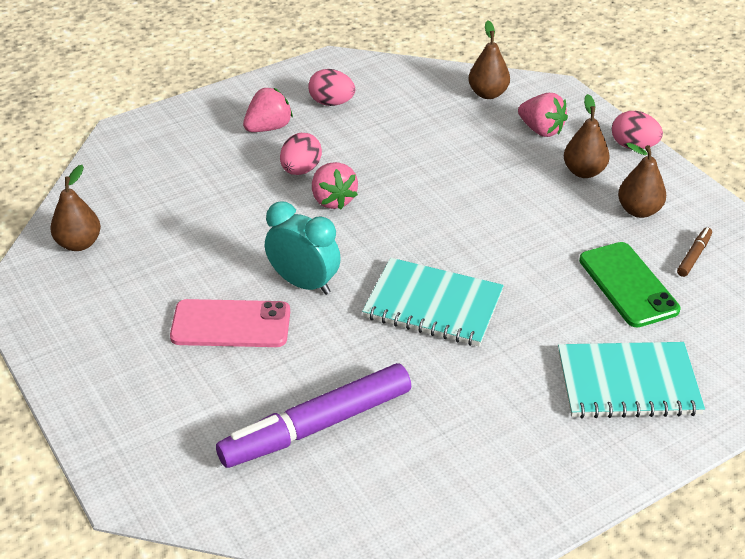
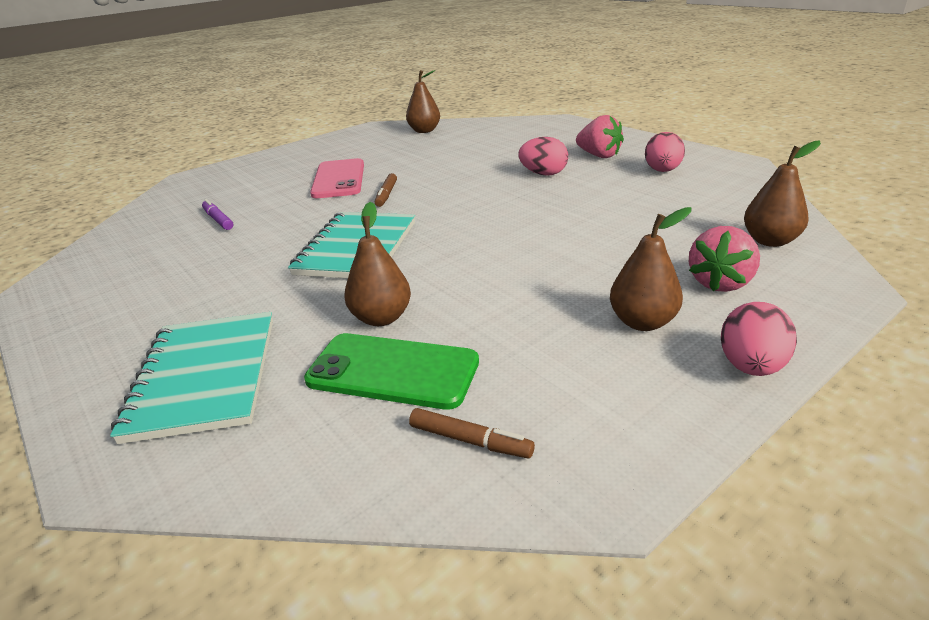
camera: 85 degrees right, 10 degrees down
purple marker [216,363,411,468] -> purple marker [202,199,233,230], size x0.42
turquoise clock [265,202,341,295] -> brown marker [375,173,397,207]
pink strawberry [312,162,358,210] -> none
green phone [579,242,680,327] -> green phone turned 45 degrees clockwise [304,333,479,410]
brown pear [618,143,666,218] -> brown pear moved to [344,202,411,326]

